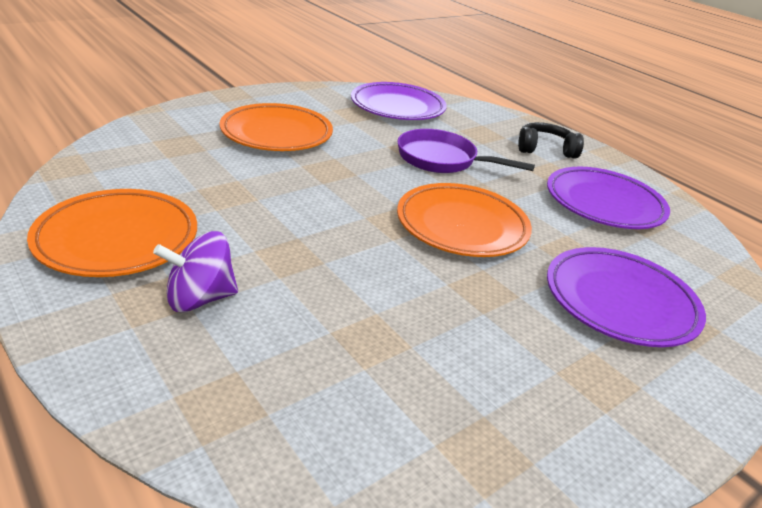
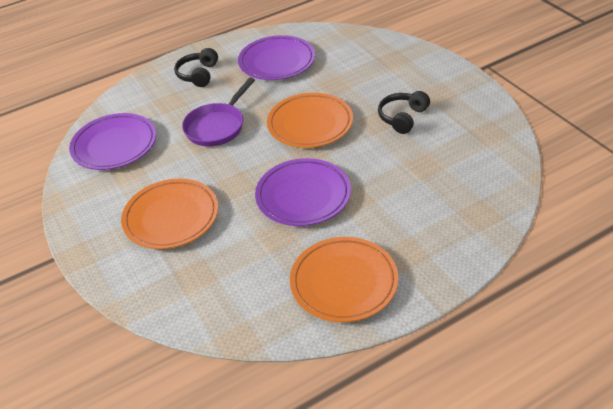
camera: 75 degrees left, 10 degrees up
purple spinning top [153,231,238,312] -> none
purple plate [547,247,706,347] -> purple plate moved to [255,158,351,226]
none -> black headphones [378,91,430,134]

